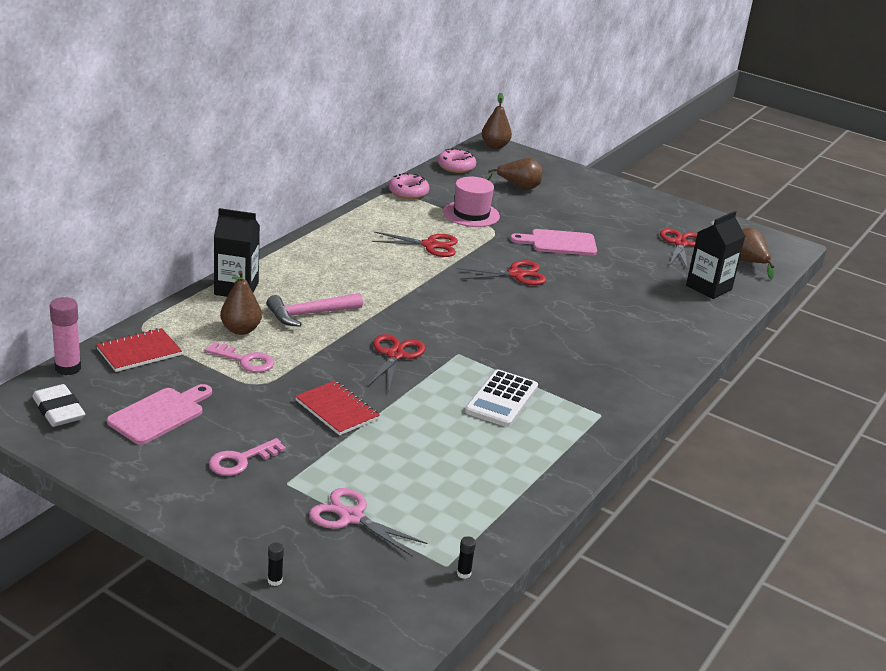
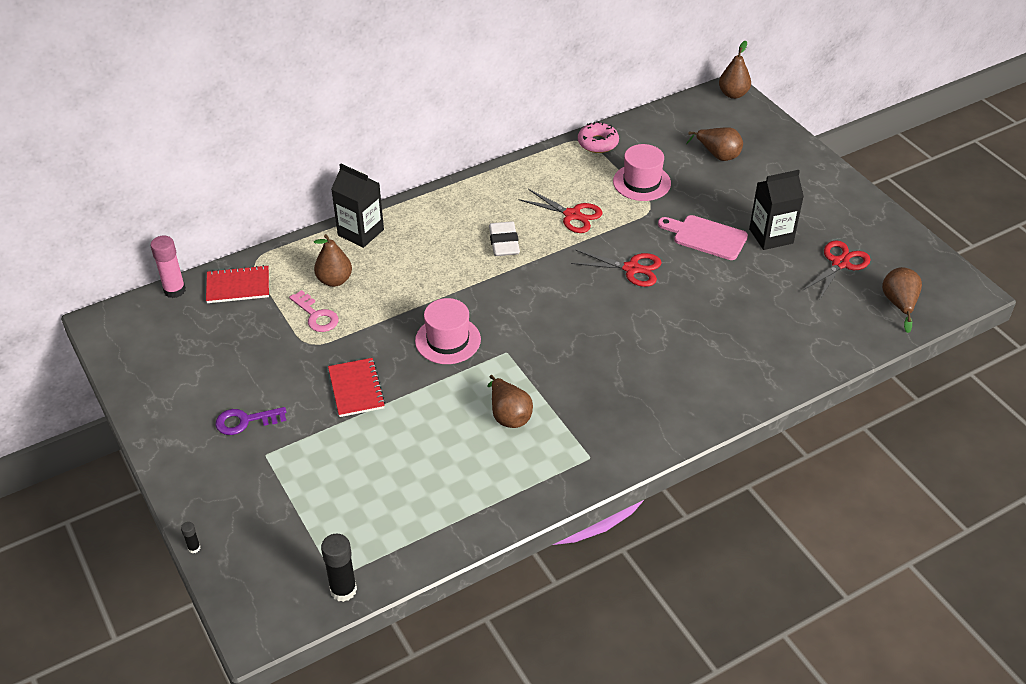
camera: 30 degrees right, 15 degrees up
white eraser [32,384,85,427] -> white eraser moved to [489,221,520,256]
pink cutting board [107,384,212,445] -> none
pink key [209,438,286,476] -> purple key [215,407,286,435]
pink hammer [267,293,363,327] -> none
pink scissors [309,488,427,557] -> none
red scissors [367,334,426,391] -> pink hat [415,298,481,364]
pink donut [437,148,476,173] -> none
black glue stick [457,536,476,579] -> black glue stick [321,534,357,602], size x2.09
white calculator [465,370,538,427] -> brown pear [487,375,533,428]
black carton [686,211,745,299] -> black carton moved to [749,170,804,250]

